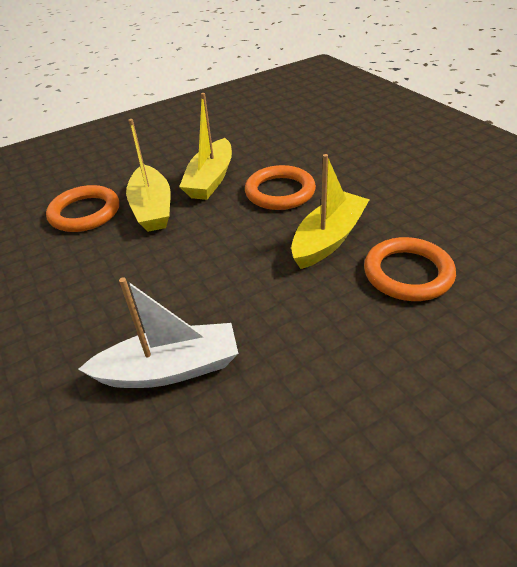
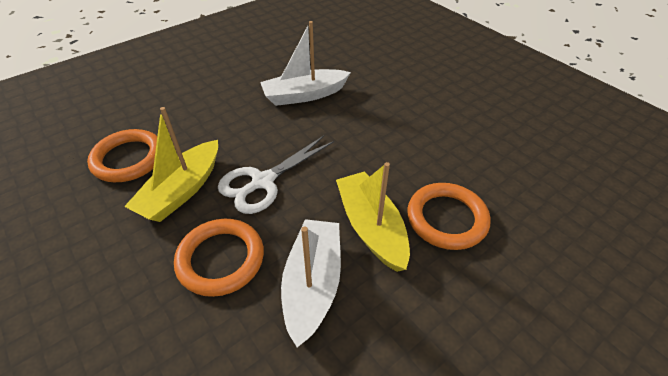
camera: 170 degrees right, 5 degrees up
yellow boat [179,93,232,200] -> white boat [281,219,341,347]
none -> white scissors [218,136,334,214]

